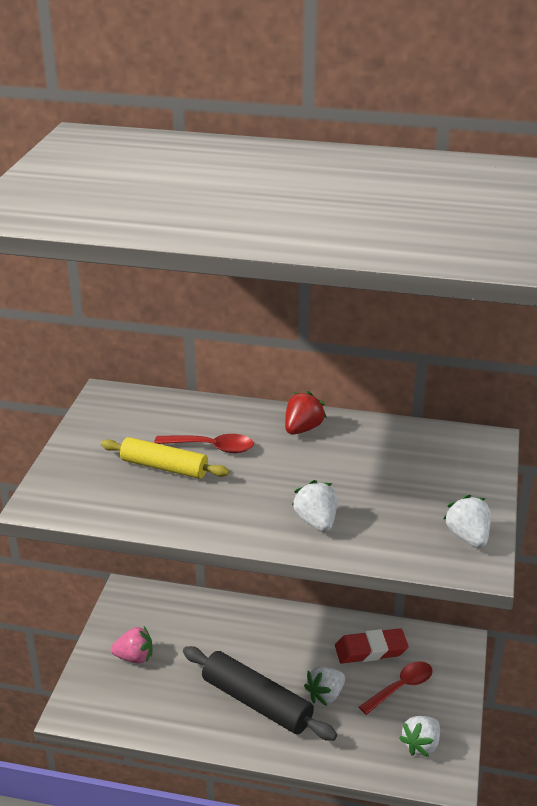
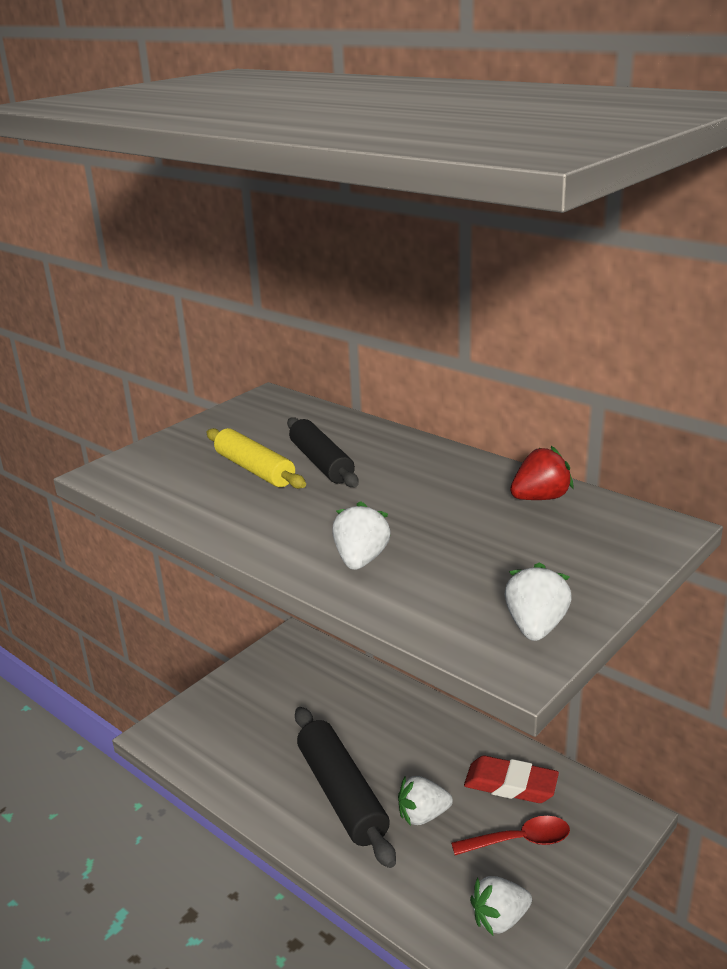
camera: 30 degrees right, 5 degrees down
pink strawberry [111,626,153,663] -> none
red spoon [154,434,254,453] -> black rolling pin [287,417,359,487]
red strawberry [285,391,327,435] -> red strawberry moved to [510,446,573,500]

